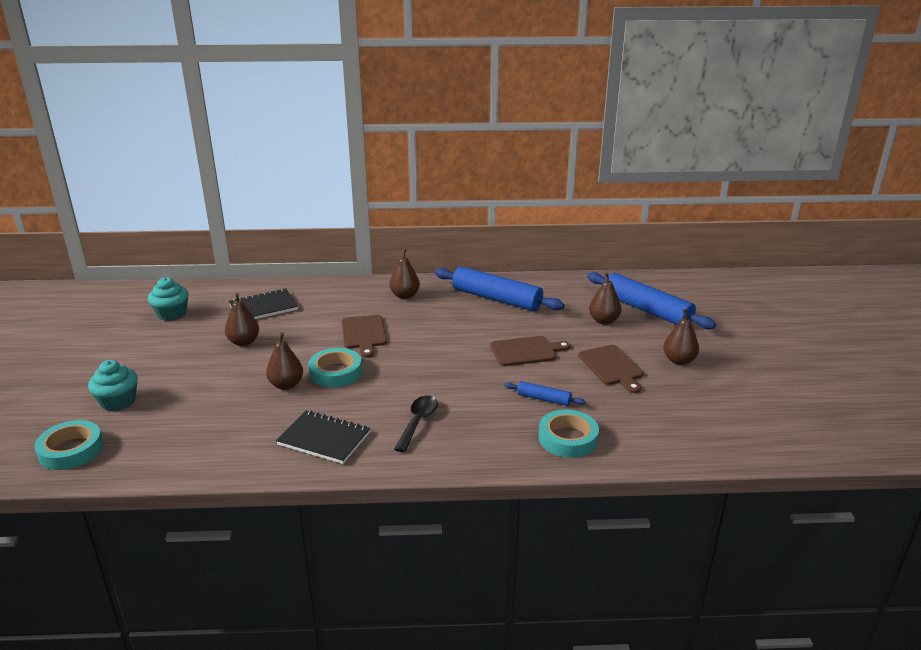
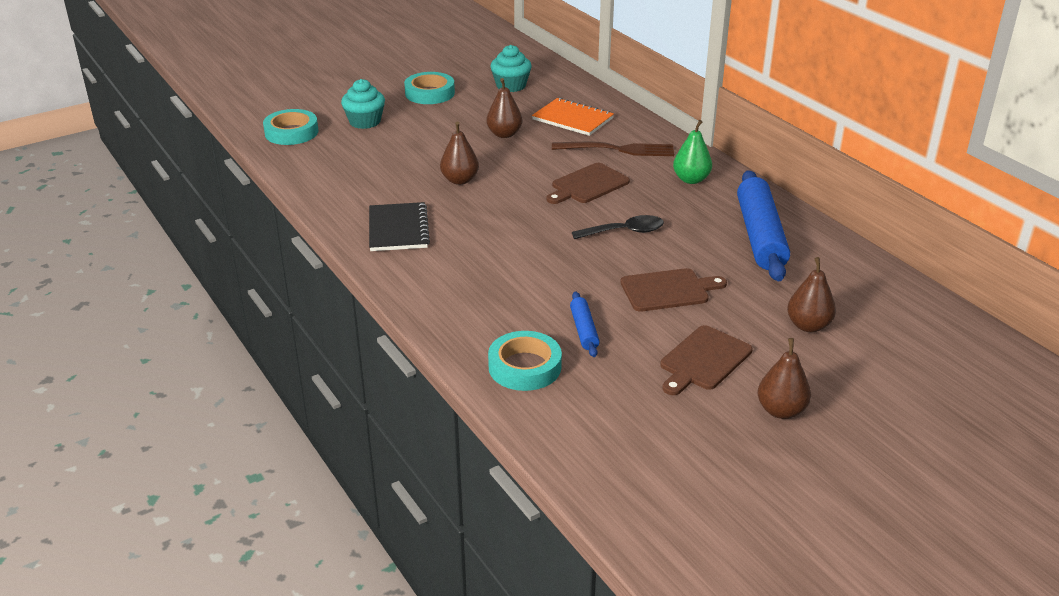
camera: 60 degrees right, 5 degrees up
black notebook [229,288,298,319] -> orange notebook [532,98,614,136]
turquoise tape [308,348,362,387] -> turquoise tape moved to [404,72,455,104]
brown pear [389,248,420,299] -> green pear [673,120,712,184]
black spoon [394,395,438,452] -> black spoon moved to [572,215,664,239]
brown cutting board [491,336,571,366] -> brown cutting board turned 60 degrees counterclockwise [620,268,727,312]
blue rolling pin [587,272,716,329] -> none
none -> brown fork [552,142,674,156]

